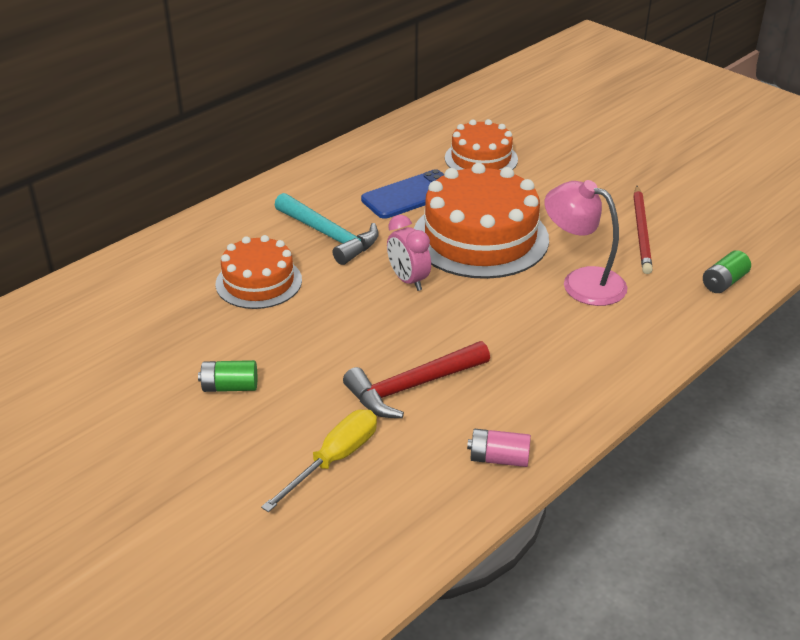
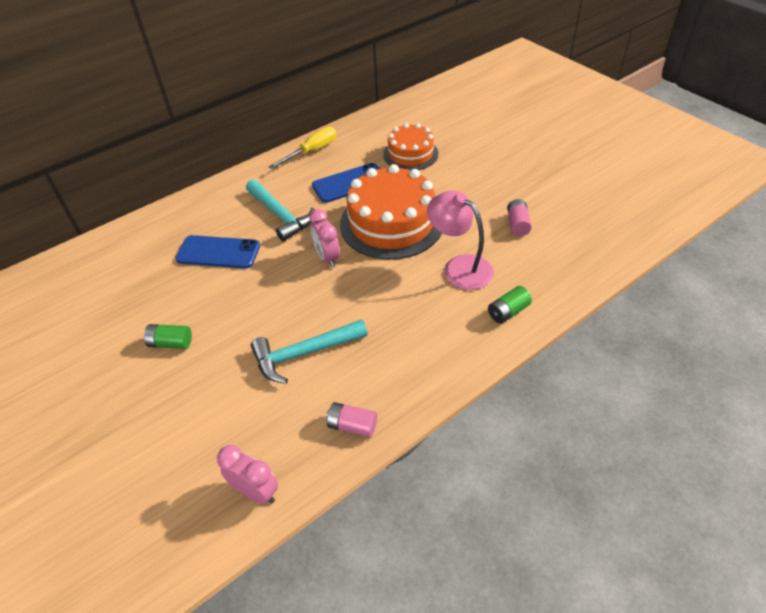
camera: 10 degrees right, 10 degrees up
orange cake [216,235,302,309] -> blue phone [176,235,260,269]
yellow screwdriver [261,410,377,512] -> yellow screwdriver moved to [269,127,336,169]
red hammer [343,341,490,418] -> turquoise hammer [251,319,368,384]
red pencil [634,186,653,274] -> pink battery [507,199,532,236]
green battery [703,250,751,293] -> green battery moved to [488,286,532,323]
none -> pink clock [217,445,278,504]

